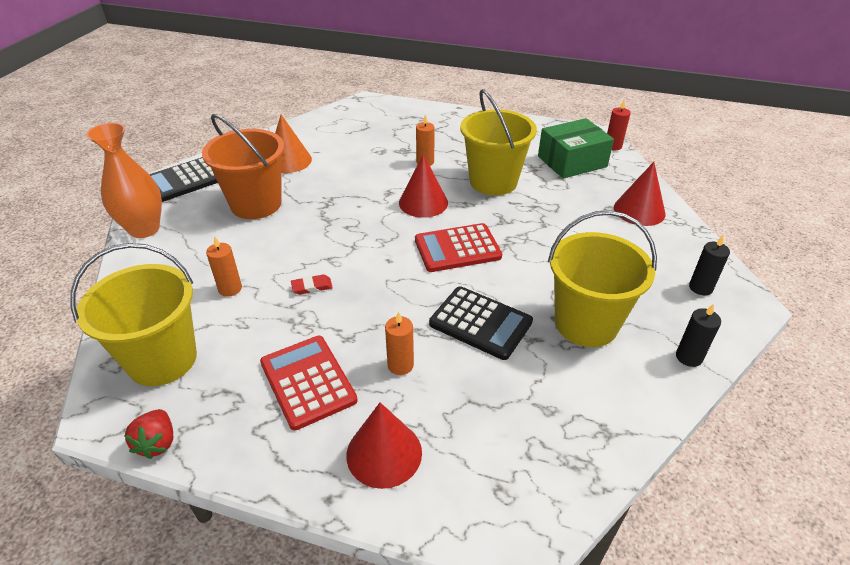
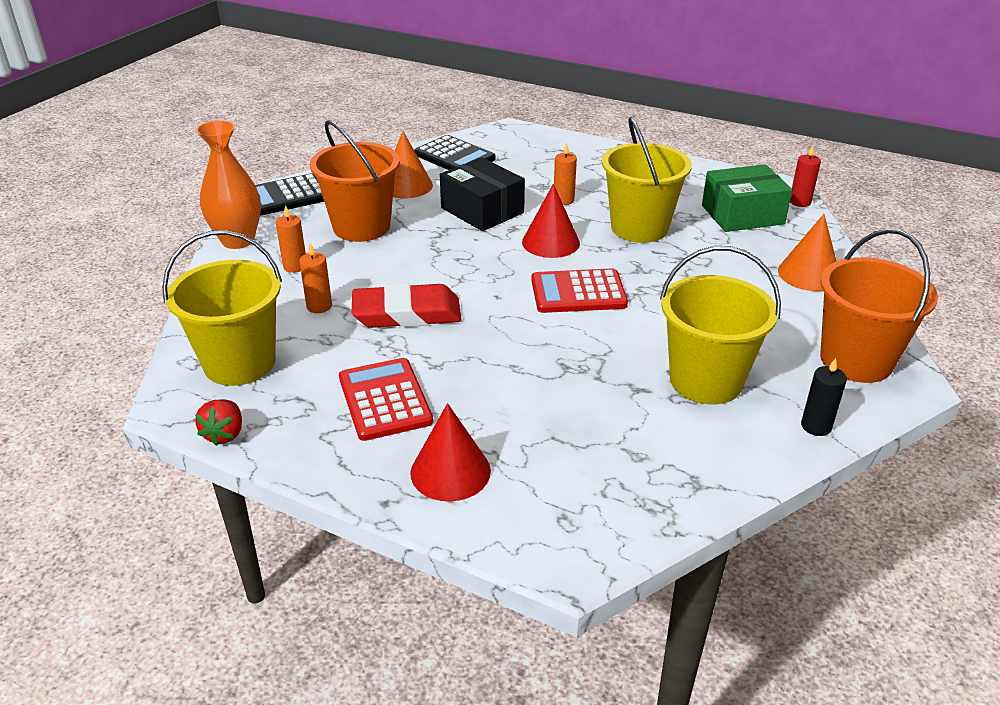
camera: 10 degrees right, 5 degrees down
red eraser [291,274,333,295] -> red eraser [352,283,461,328], size x2.45
orange candle [385,312,414,375] -> orange candle moved to [276,205,306,273]
black calculator [429,286,533,360] -> black calculator moved to [414,135,496,170]
red cone [614,162,666,226] -> orange cone [778,214,836,291]
black candle [689,236,730,295] -> orange bucket [820,229,938,383]
none -> black box [440,157,525,231]

